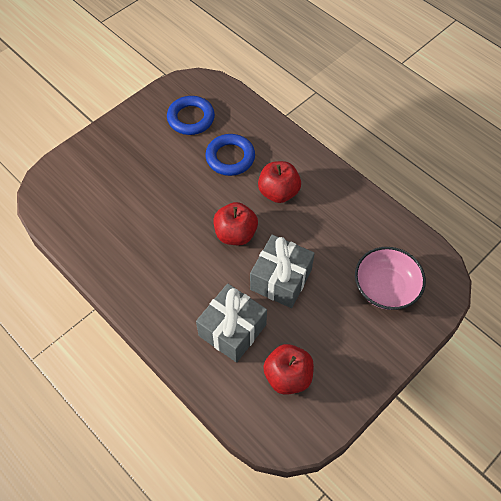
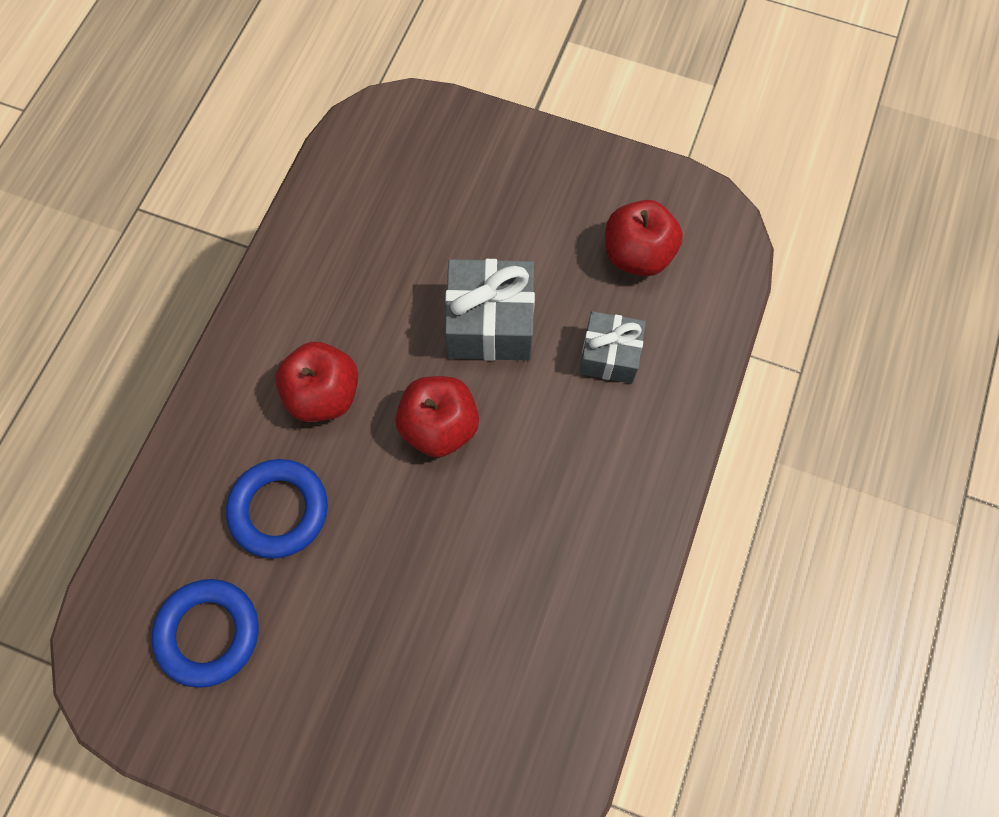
camera: 115 degrees left, 10 degrees up
grey gift [196,283,267,363] -> grey gift [579,311,646,384], size x0.65
pink bowl [355,247,426,310] -> none

